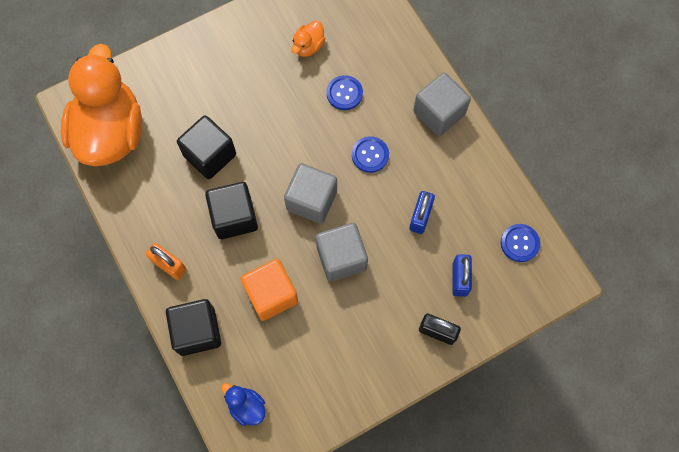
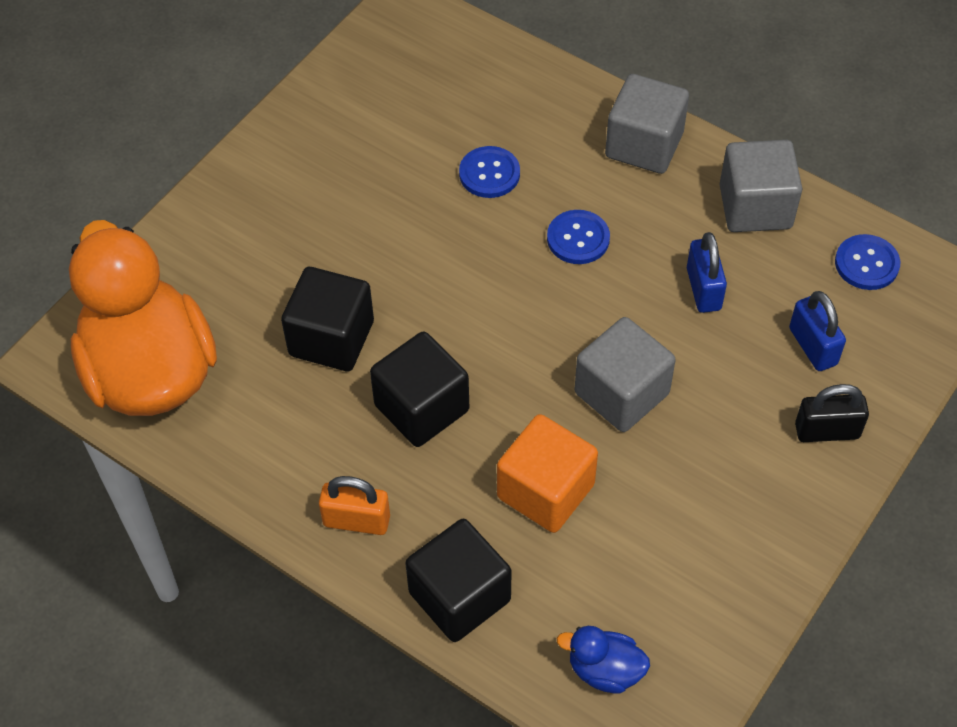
camera: 25 degrees left, 15 degrees down
grey cube [284,163,337,224] -> grey cube moved to [720,140,802,232]
orange duck [291,21,325,57] -> none

